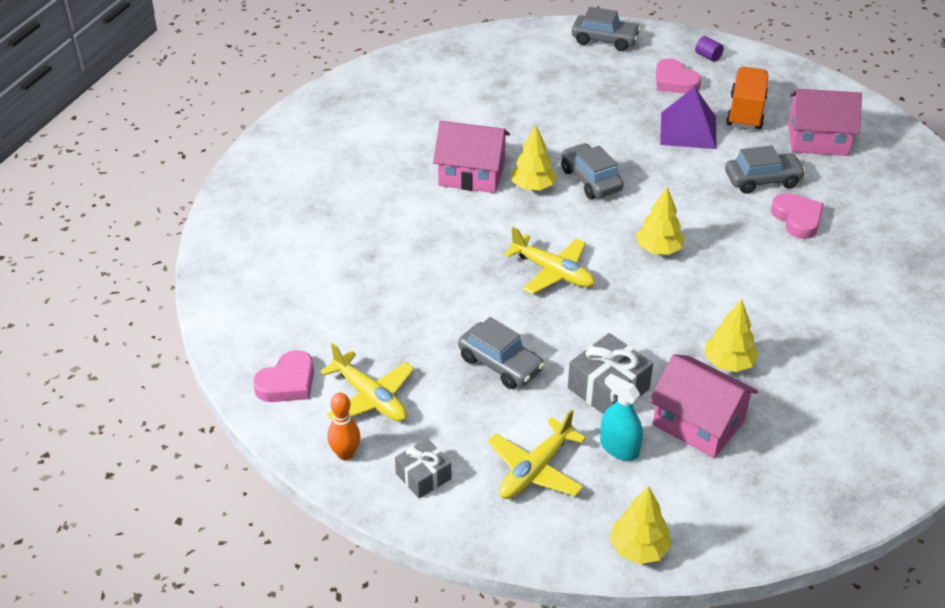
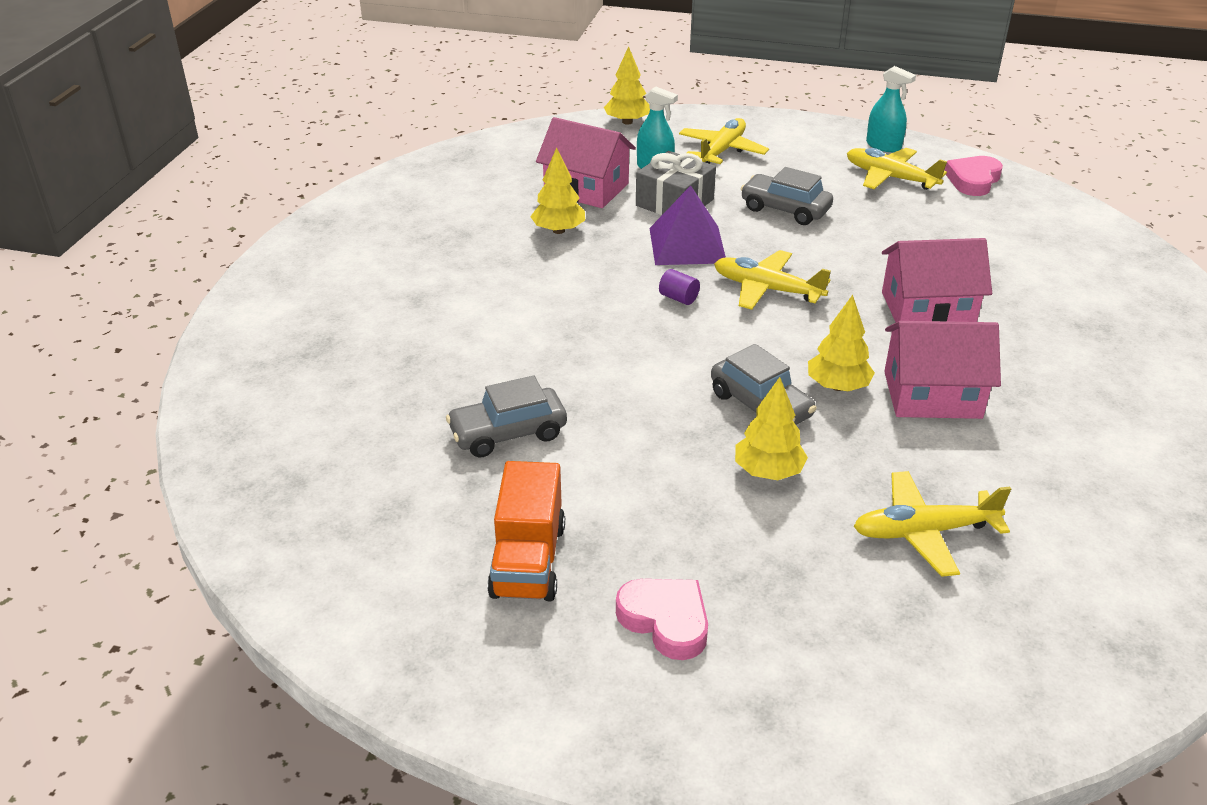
camera: 170 degrees right, 5 degrees down
orange bowling pin [327,393,361,460] -> turquoise spray bottle [866,66,916,152]
grey gift [395,438,452,498] -> none
grey car [572,7,641,51] -> none
yellow tree [636,187,685,255] -> yellow tree moved to [735,377,808,480]
purple pyramid [660,87,717,149] -> purple pyramid moved to [649,185,726,265]
purple cylinder [695,36,724,62] -> purple cylinder moved to [659,269,700,305]
pink heart [771,193,824,239] -> none
pink house [788,89,862,156] -> pink house moved to [882,238,992,322]
none -> yellow plane [854,471,1011,577]

